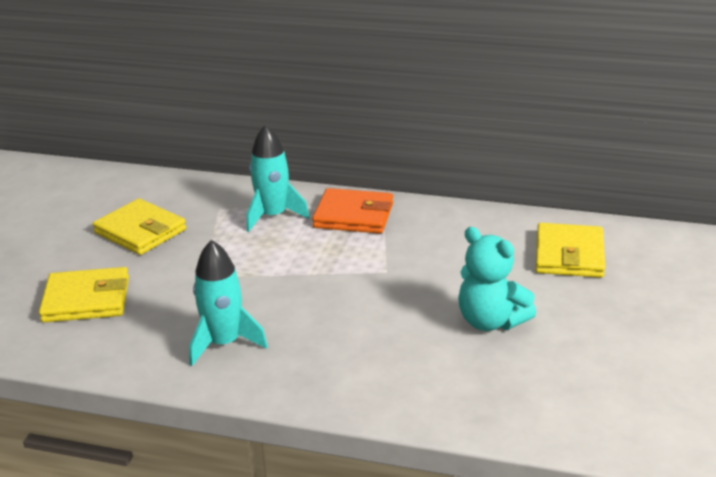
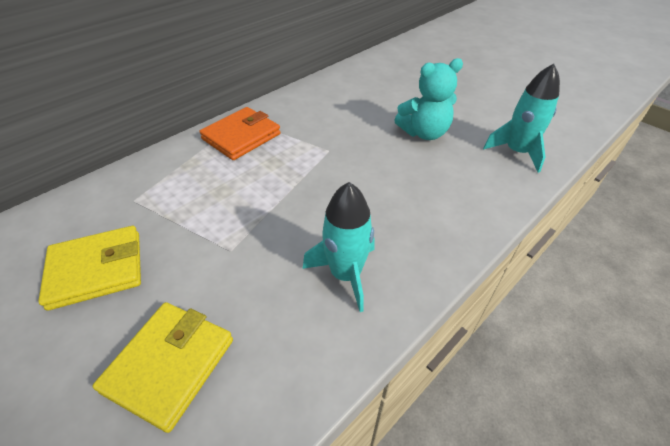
camera: 60 degrees left, 15 degrees up
turquoise rocket [246,124,310,232] -> turquoise rocket moved to [483,64,560,173]
yellow wallet [535,223,605,278] -> none

